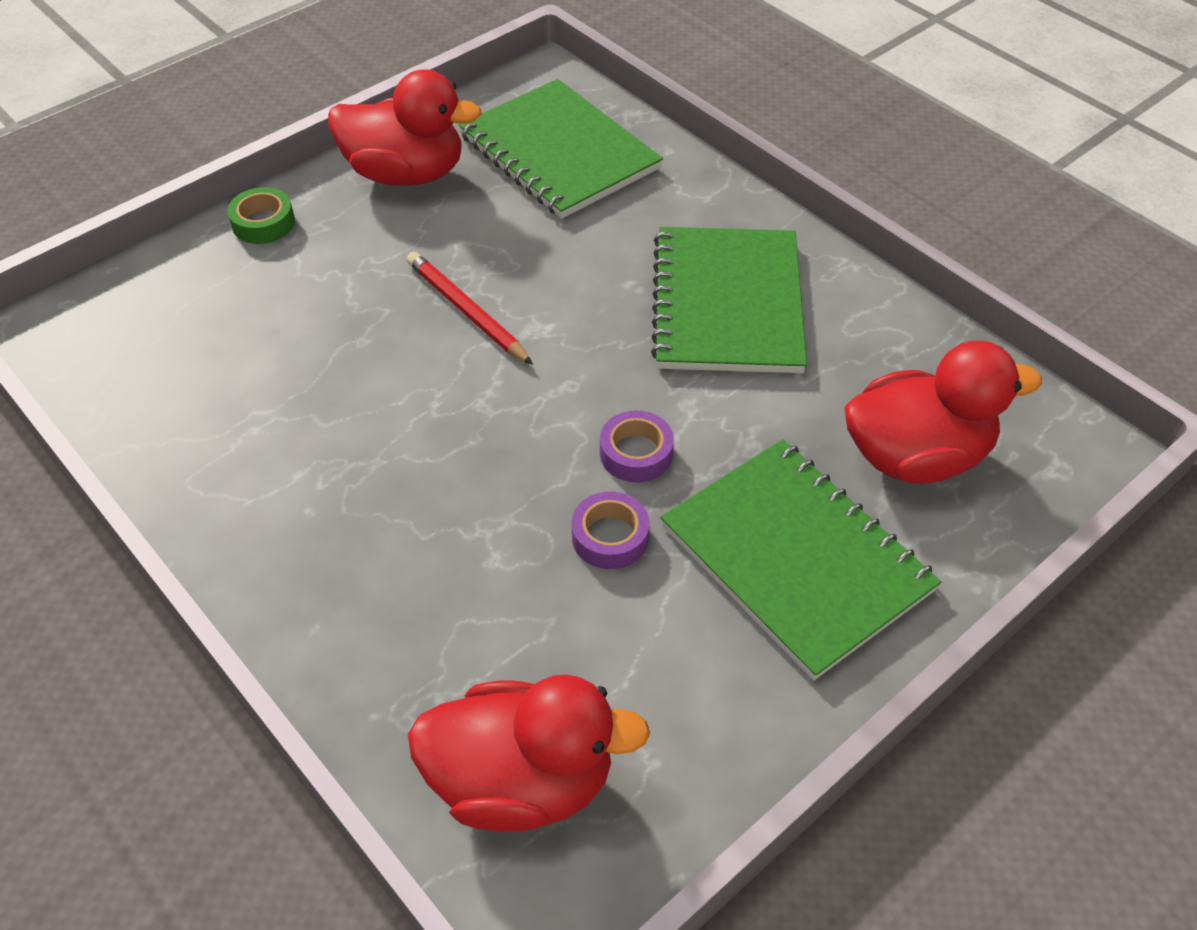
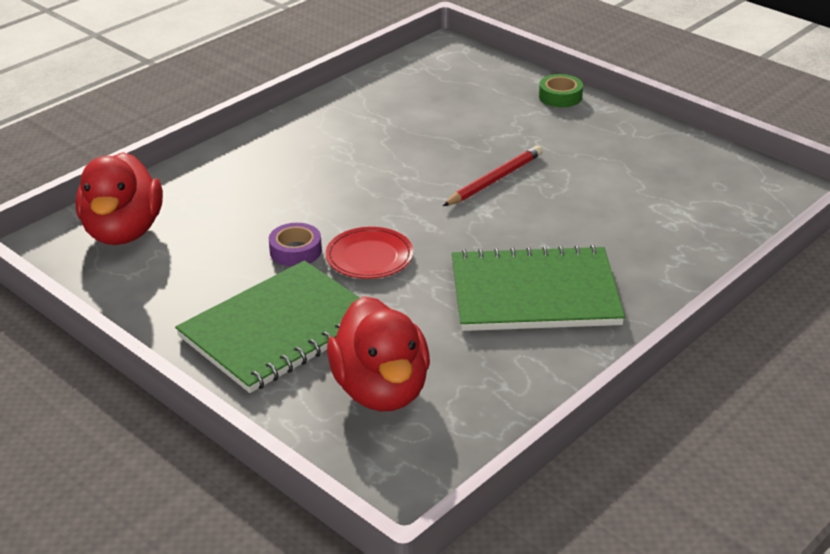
camera: 85 degrees right, 15 degrees down
red duck [328,69,482,186] -> none
green notebook [459,79,663,219] -> none
purple tape [600,410,674,483] -> red plate [326,227,413,279]

